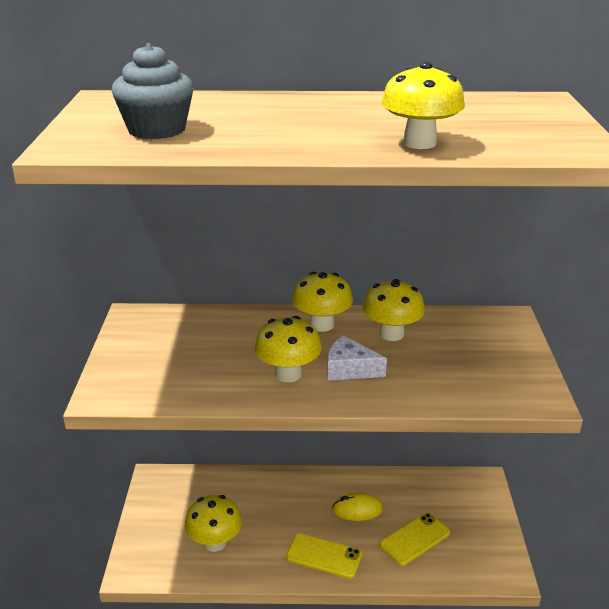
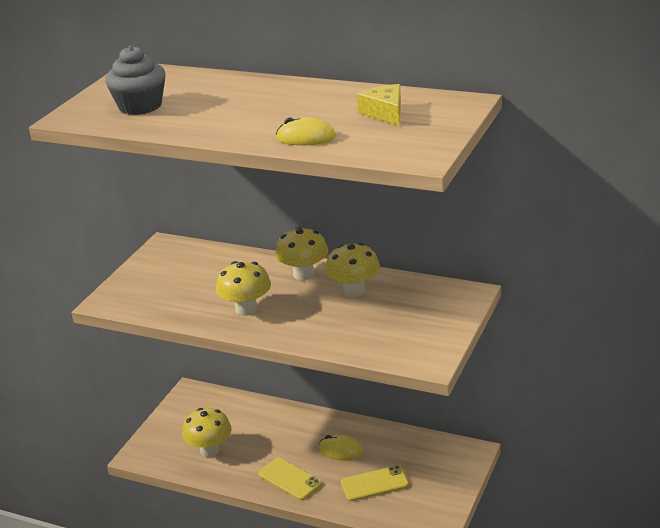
camera: 25 degrees right, 0 degrees up
white cheese [327,335,387,381] -> none
yellow mushroom [381,62,465,149] -> yellow mouse [276,117,336,145]
none -> yellow cheese [357,84,401,126]

